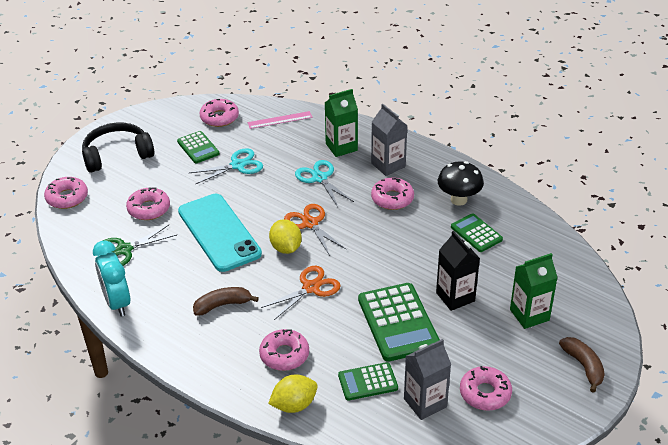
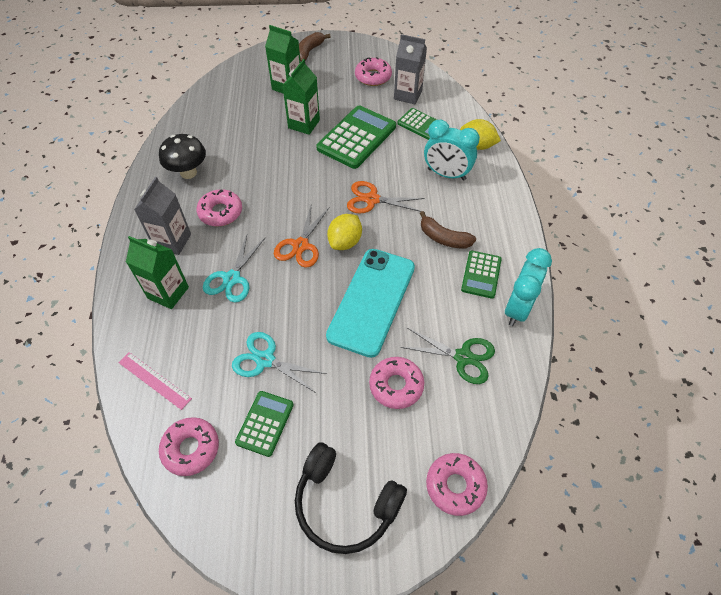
camera: 130 degrees left, 15 degrees up
pink donut [259,329,309,371] -> turquoise clock [424,119,480,181]
black carton [436,231,480,311] -> green carton [282,59,320,135]
green calculator [451,213,503,252] -> green calculator moved to [461,250,502,298]

